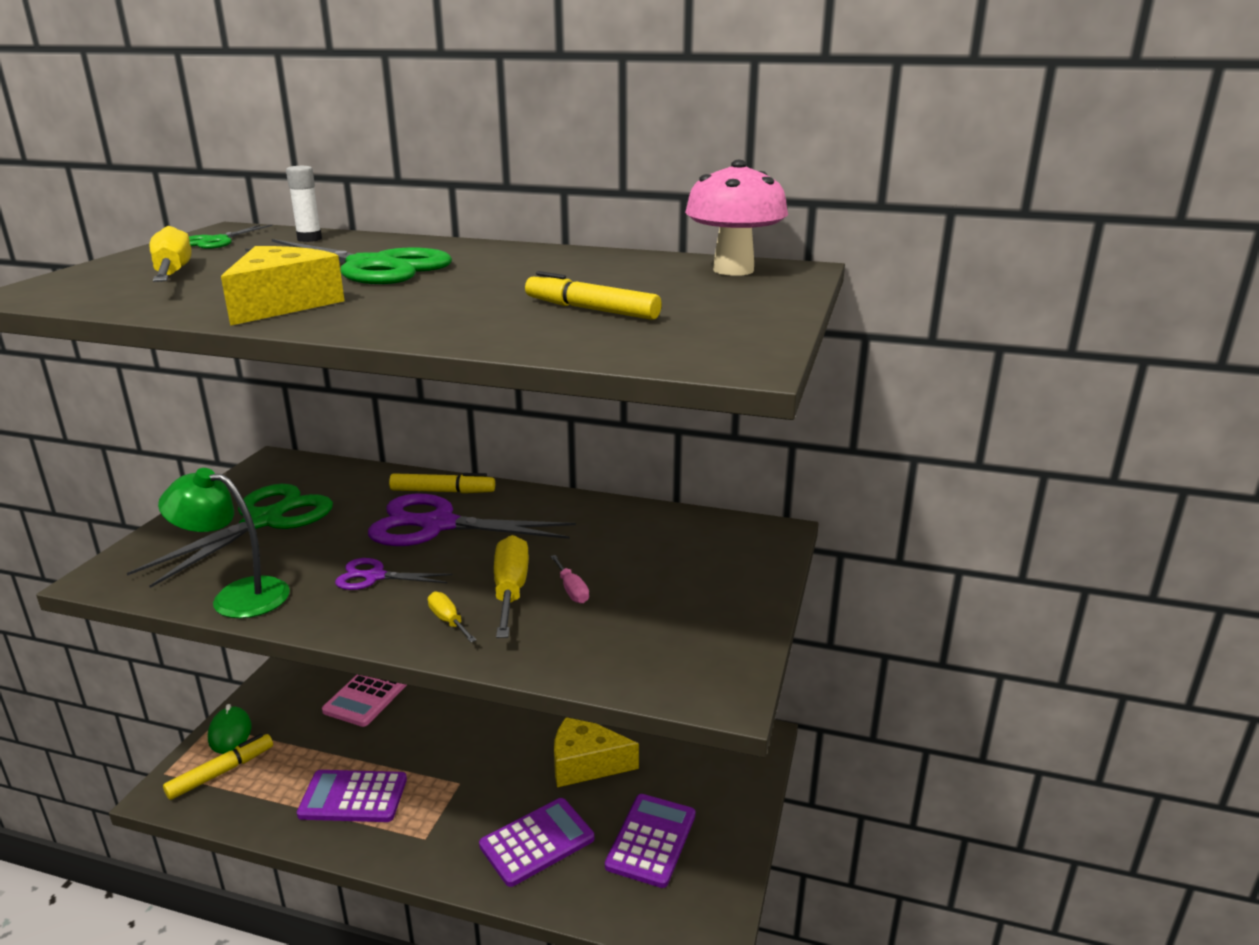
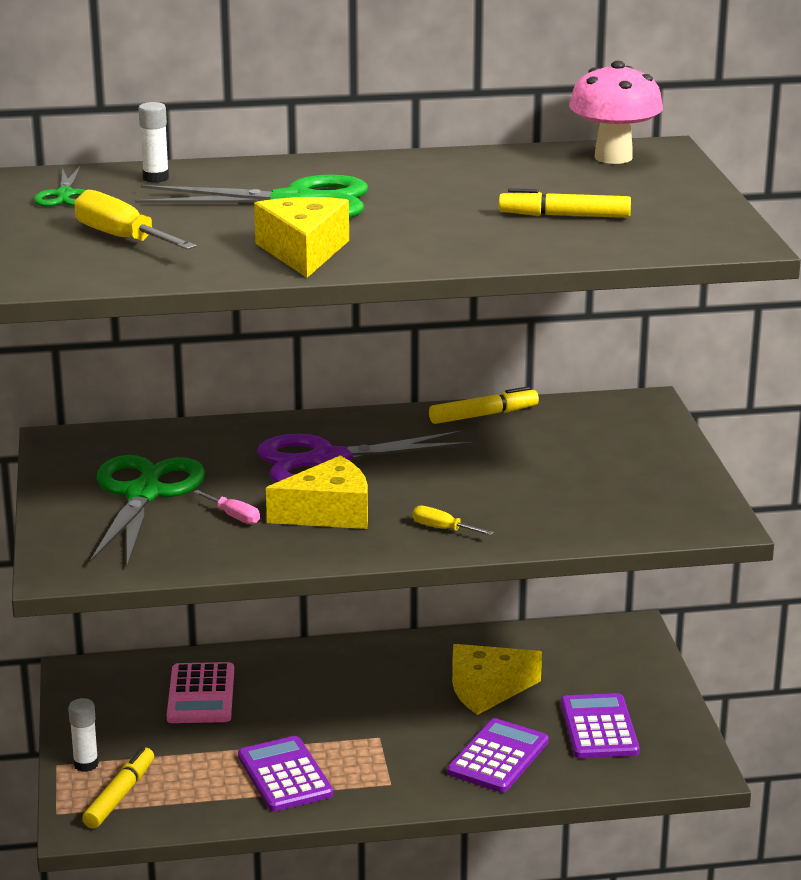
camera: 25 degrees left, 0 degrees up
green lamp [158,468,290,618] -> none
green mouse [208,704,251,754] -> white glue stick [68,698,99,772]
purple calculator [297,770,407,822] -> purple calculator turned 90 degrees clockwise [238,736,333,811]
purple scissors [335,558,452,590] -> yellow cheese [266,456,368,529]
yellow marker [389,473,495,493] -> yellow marker moved to [429,386,539,424]
yellow screwdriver [494,535,529,638] -> none
pink screwdriver [550,555,589,603] -> pink screwdriver moved to [194,490,260,524]

